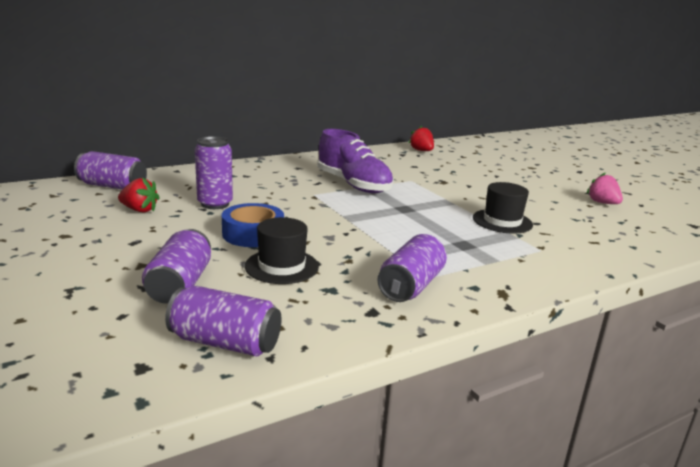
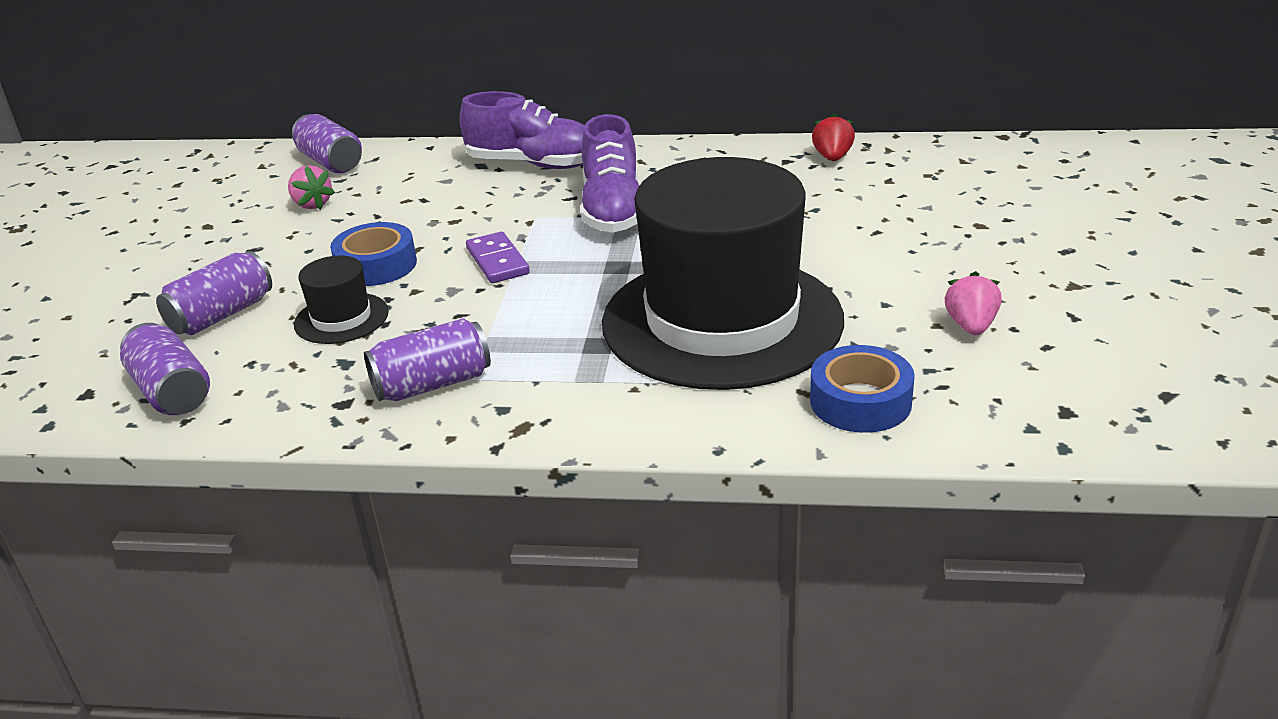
camera: 40 degrees right, 10 degrees up
red strawberry [118,177,160,213] -> pink strawberry [288,165,335,210]
purple can [195,136,233,209] -> none
black hat [473,182,533,234] -> black hat [602,157,844,390], size x2.48
none -> purple shoe [459,91,585,169]
none -> purple domino [466,232,530,283]
none -> blue tape [810,345,915,433]

